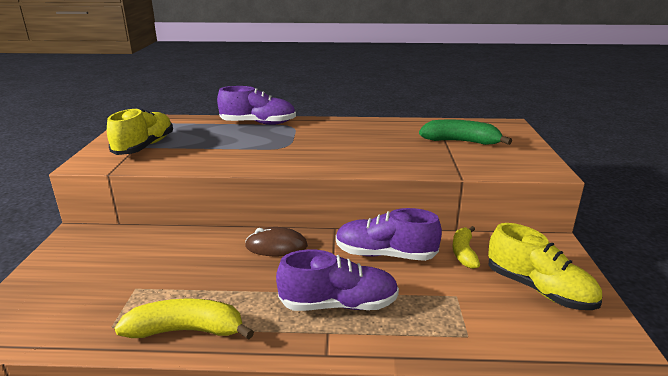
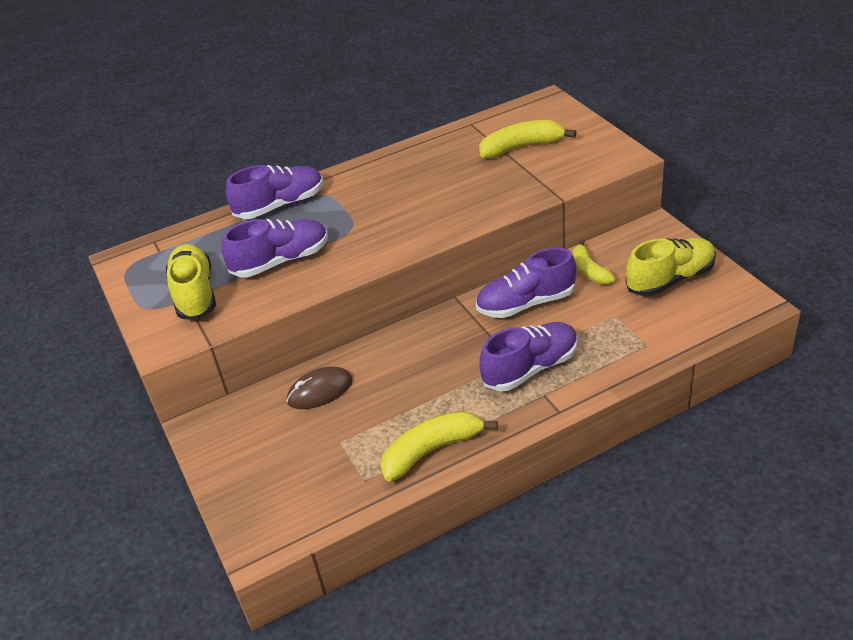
camera: 25 degrees left, 15 degrees up
brown mouse [245,227,308,256] -> brown mouse moved to [287,367,353,409]
green banana [419,120,512,145] -> yellow banana [479,120,576,159]
yellow shoe [488,223,602,310] -> yellow shoe turned 45 degrees counterclockwise [626,238,716,296]
none -> purple shoe [221,219,328,277]

